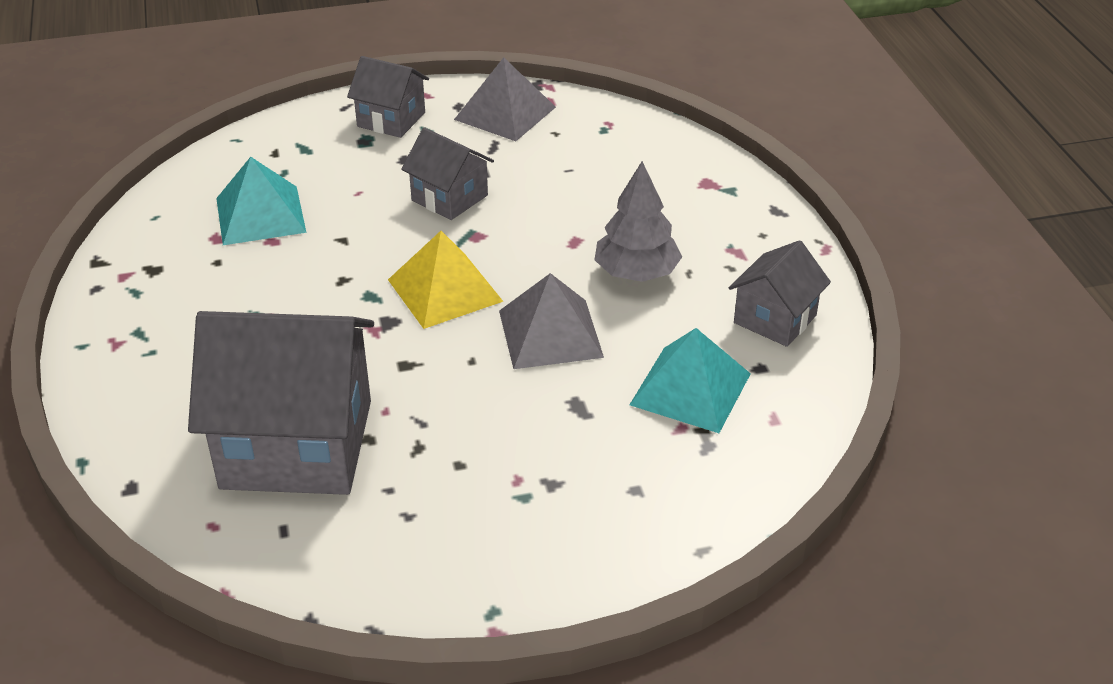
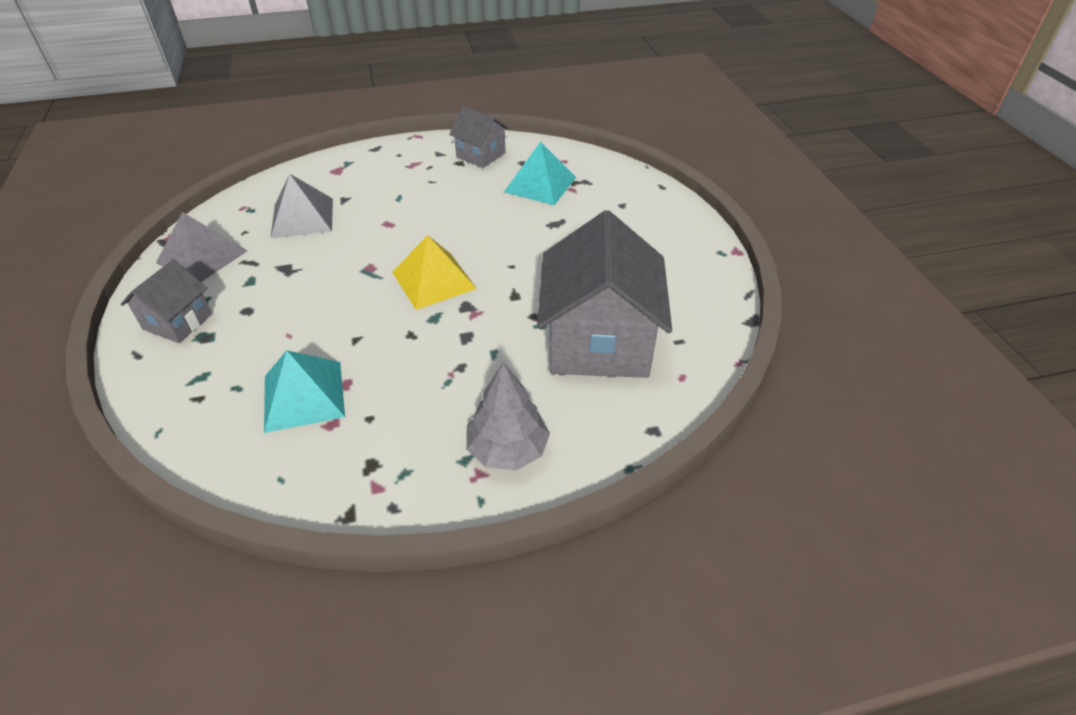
camera: 90 degrees left, 5 degrees up
grey house [401,128,494,220] -> none
grey pyramid [499,273,604,369] -> grey pyramid moved to [271,174,333,238]
grey tree [594,161,682,282] -> grey tree moved to [466,362,550,470]

